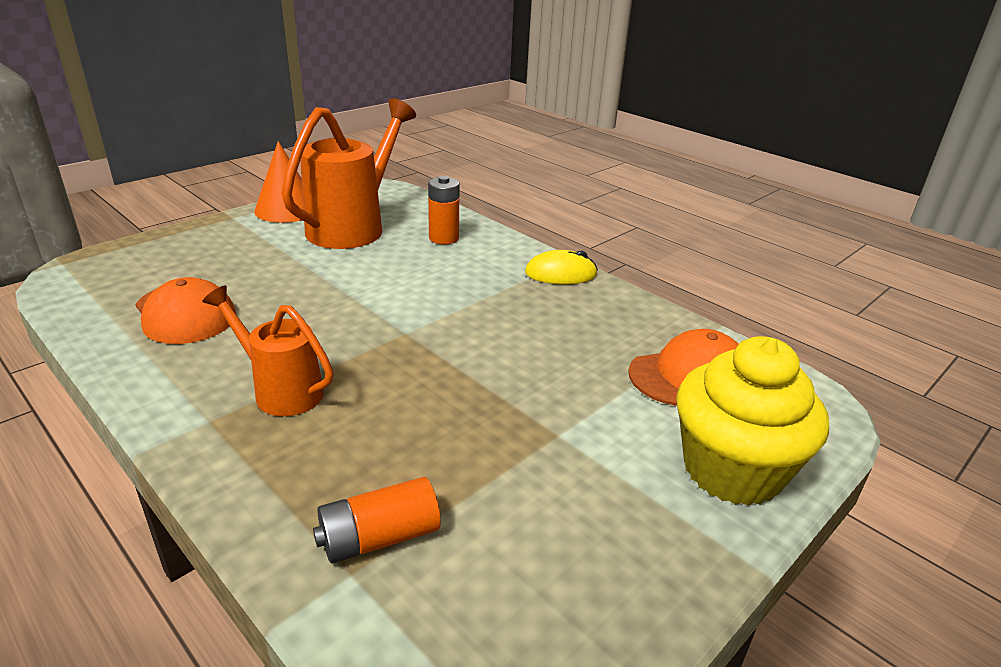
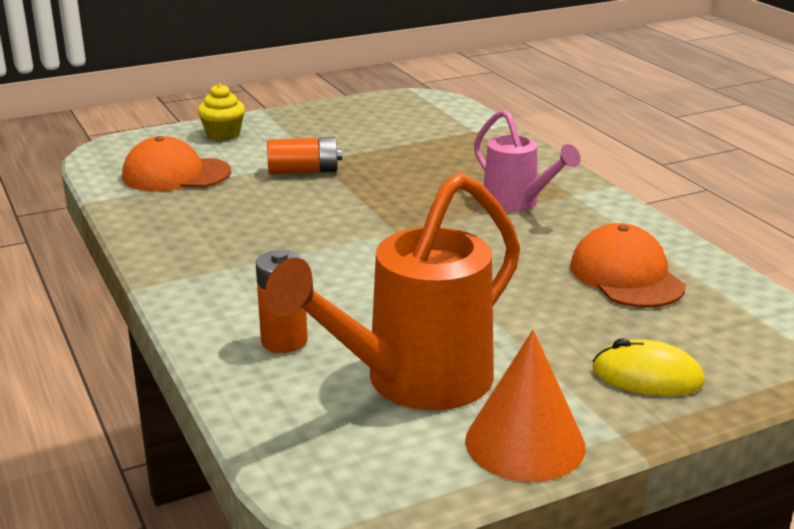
camera: 160 degrees left, 5 degrees down
orange watering can [202,286,333,416] -> pink watering can [474,109,581,212]
orange battery [313,477,441,563] -> orange battery moved to [267,137,342,175]
yellow mouse [525,250,598,284] -> yellow mouse moved to [592,338,705,396]
yellow cupcake [676,336,829,506] -> yellow cupcake [198,84,245,141], size x0.51

